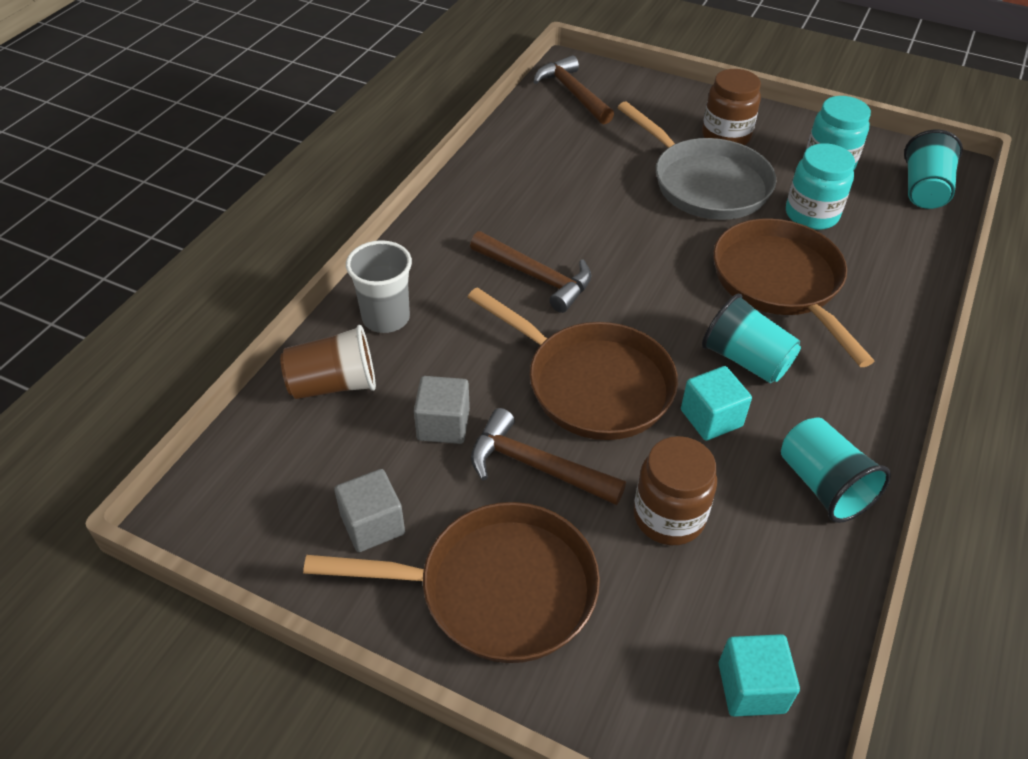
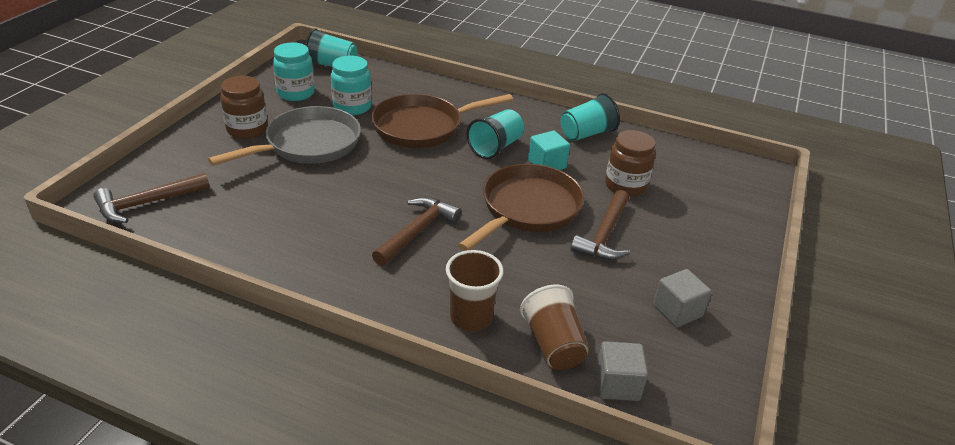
camera: 95 degrees left, 10 degrees down
brown pan [303,502,600,663] -> none
grey cup [346,240,412,333] -> brown cup [446,250,504,331]
grey cube [414,376,470,444] -> grey cube moved to [596,341,648,401]
turquoise cube [719,634,800,717] -> none

